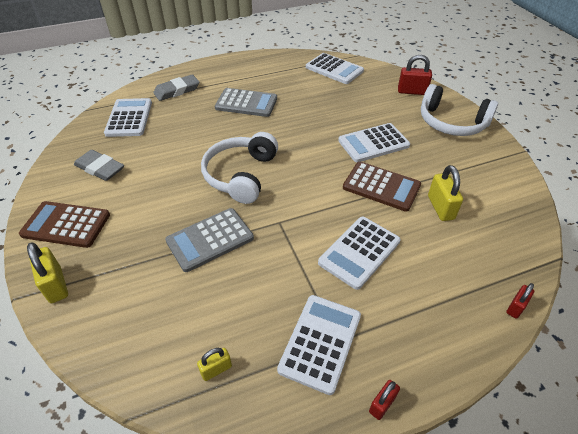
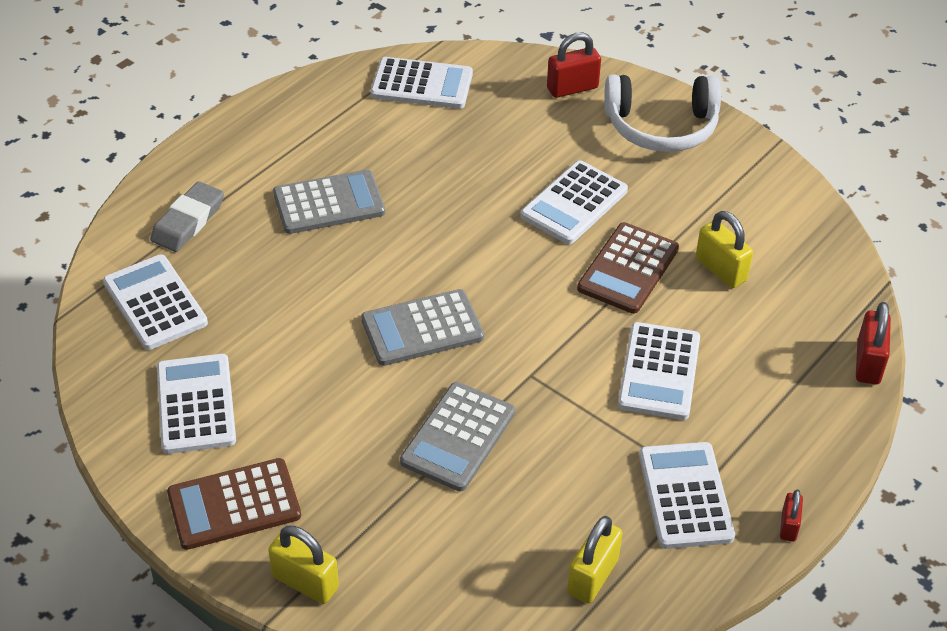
camera: 30 degrees left, 0 degrees up
grey eraser [74,150,124,181] -> white calculator [157,354,236,454]
yellow padlock [197,348,232,381] -> yellow padlock [567,516,623,603], size x1.67
white headphones [201,132,278,204] -> grey calculator [361,289,484,366]
brown calculator [343,162,421,212] -> brown calculator turned 120 degrees clockwise [577,222,679,314]
red padlock [506,283,534,319] -> red padlock [856,302,891,385], size x1.67

